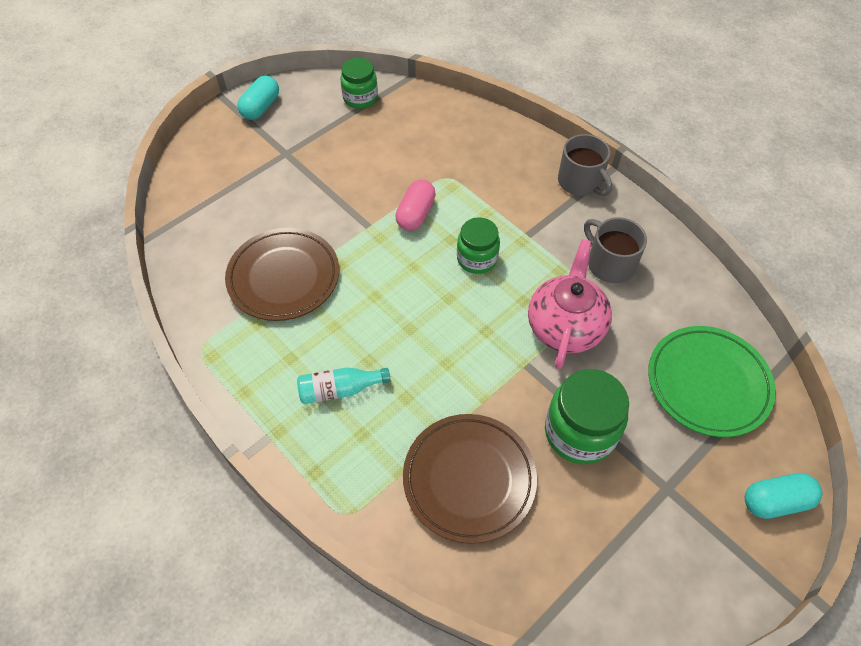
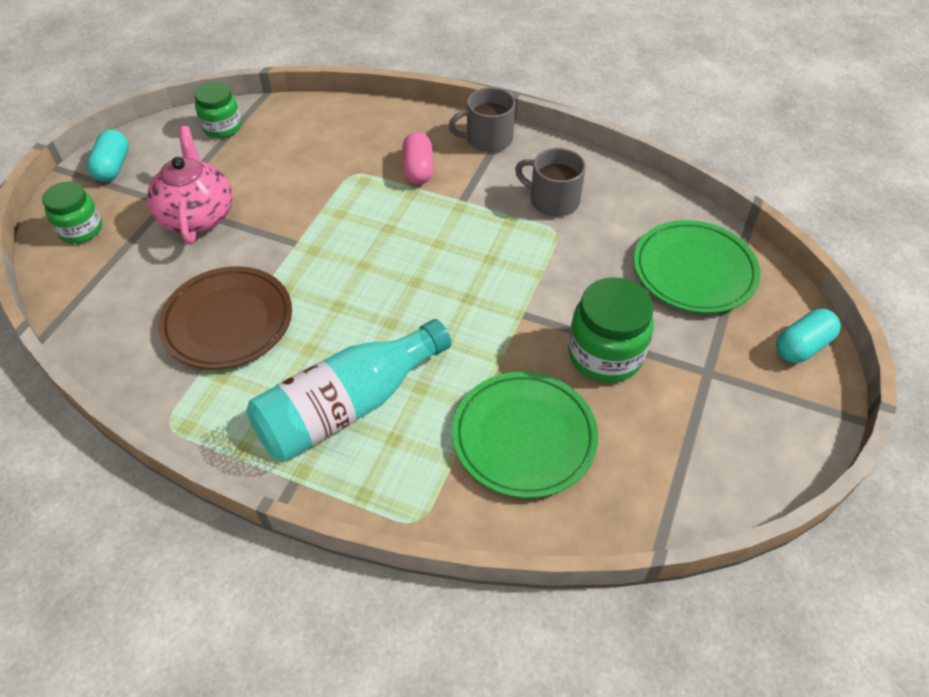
camera: 25 degrees left, 5 degrees down
turquoise bottle [297,367,391,404] -> turquoise bottle [246,319,451,462], size x2.03
pink capsule [395,180,436,231] -> pink capsule moved to [402,132,434,184]
brown plate [403,414,537,544] -> green plate [452,372,598,498]
green jar [457,217,500,274] -> green jar moved to [42,182,102,243]
pink teapot [528,239,612,369] -> pink teapot moved to [147,126,233,245]
grey mug [558,134,612,196] -> grey mug turned 135 degrees clockwise [449,87,516,152]

